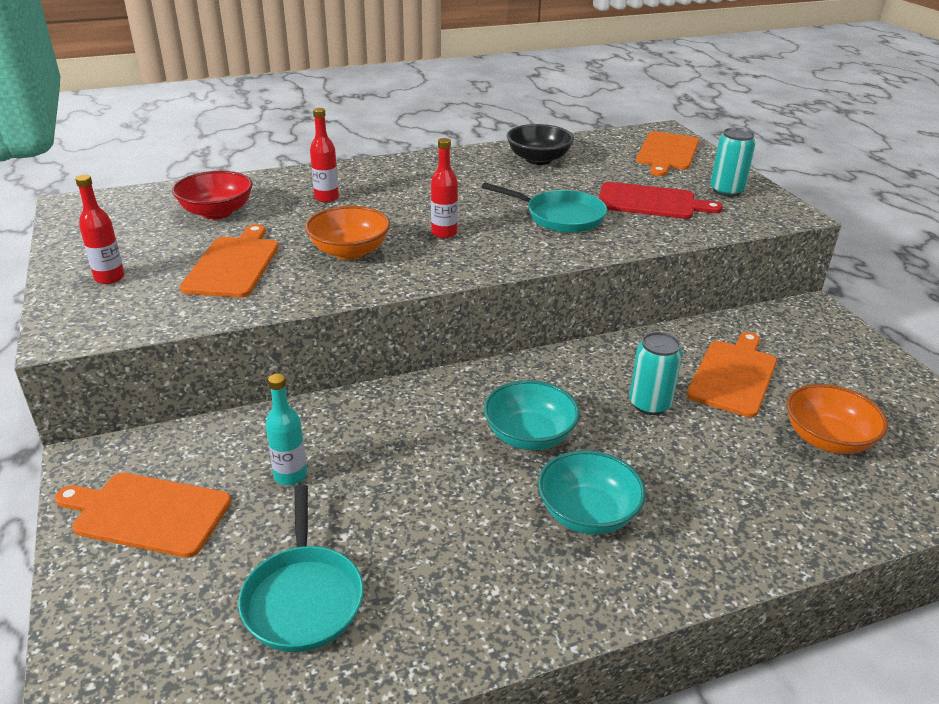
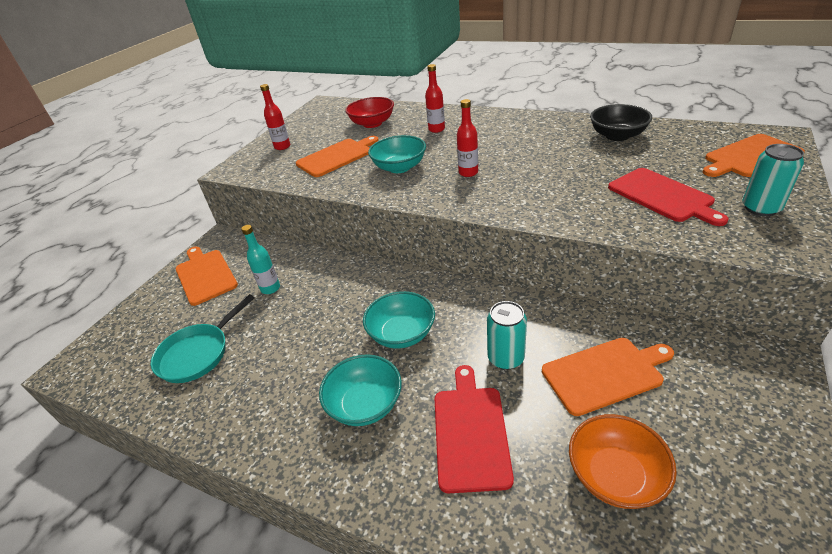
camera: 50 degrees right, 5 degrees up
orange bowl [305,206,390,260] -> turquoise bowl [368,135,426,173]
turquoise pan [482,182,607,233] -> none
none -> red cutting board [435,365,514,493]

